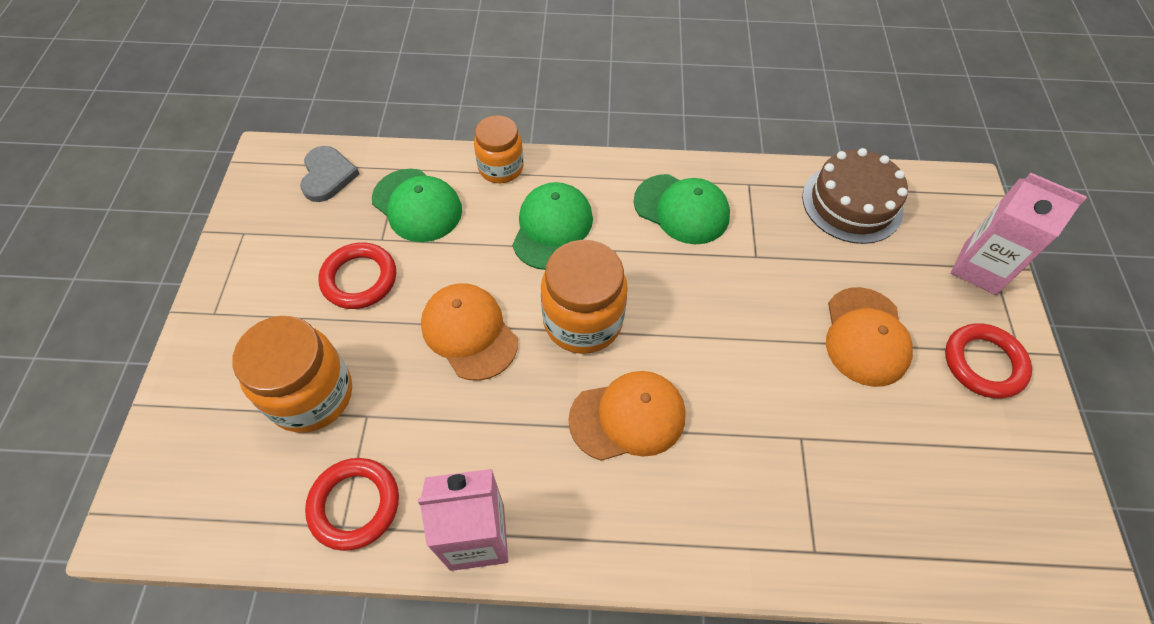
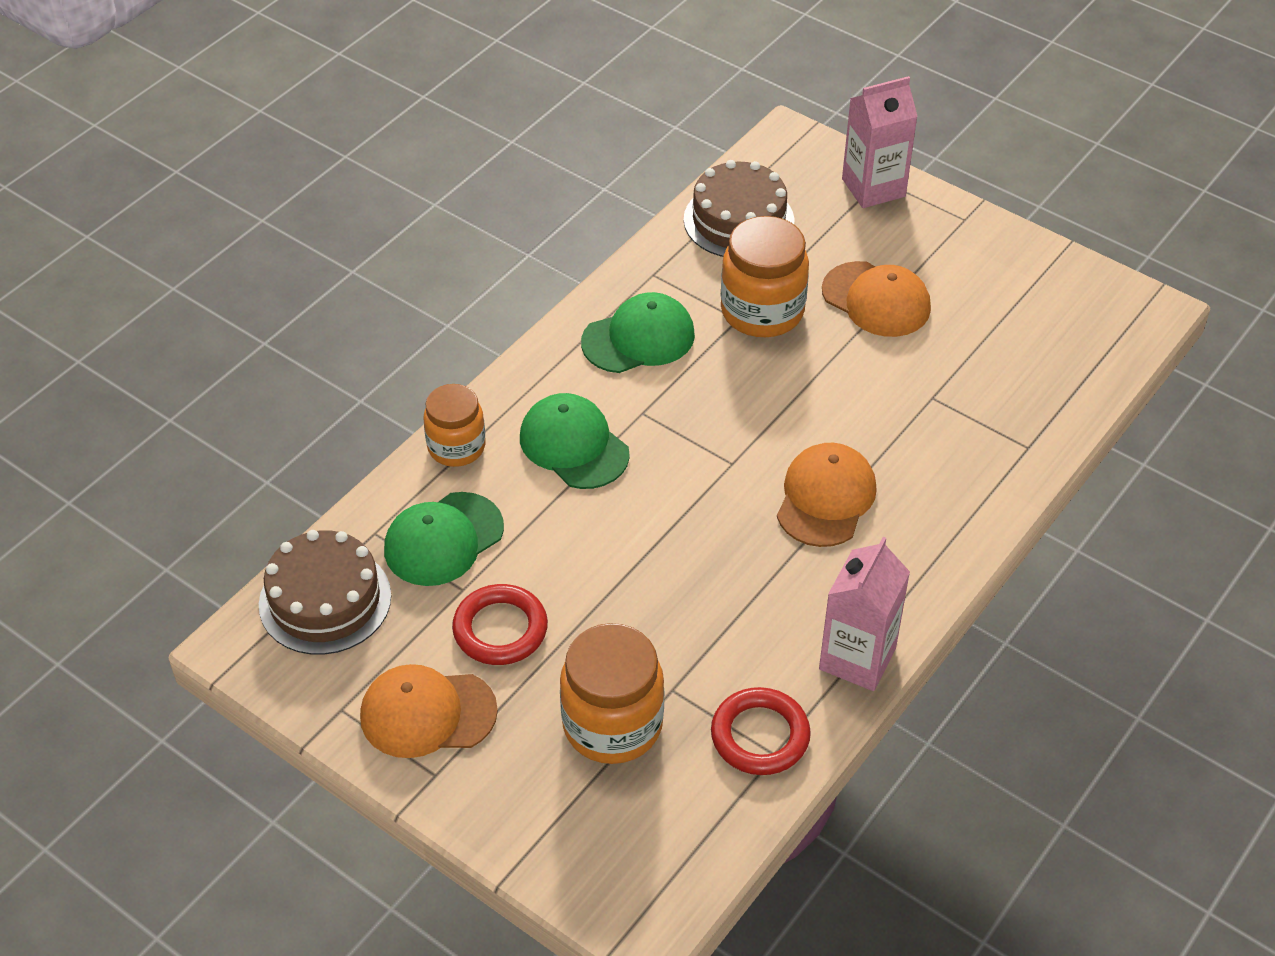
camera: 55 degrees left, 10 degrees down
grey heart [300,146,359,202] -> brown cake [259,530,391,655]
green cap [372,169,462,242] -> green cap turned 150 degrees clockwise [384,492,504,586]
orange cap [421,283,518,381] -> orange cap moved to [360,664,498,758]
orange jar [541,240,628,354] -> orange jar moved to [721,216,809,337]
red ring [945,323,1032,398] -> none

